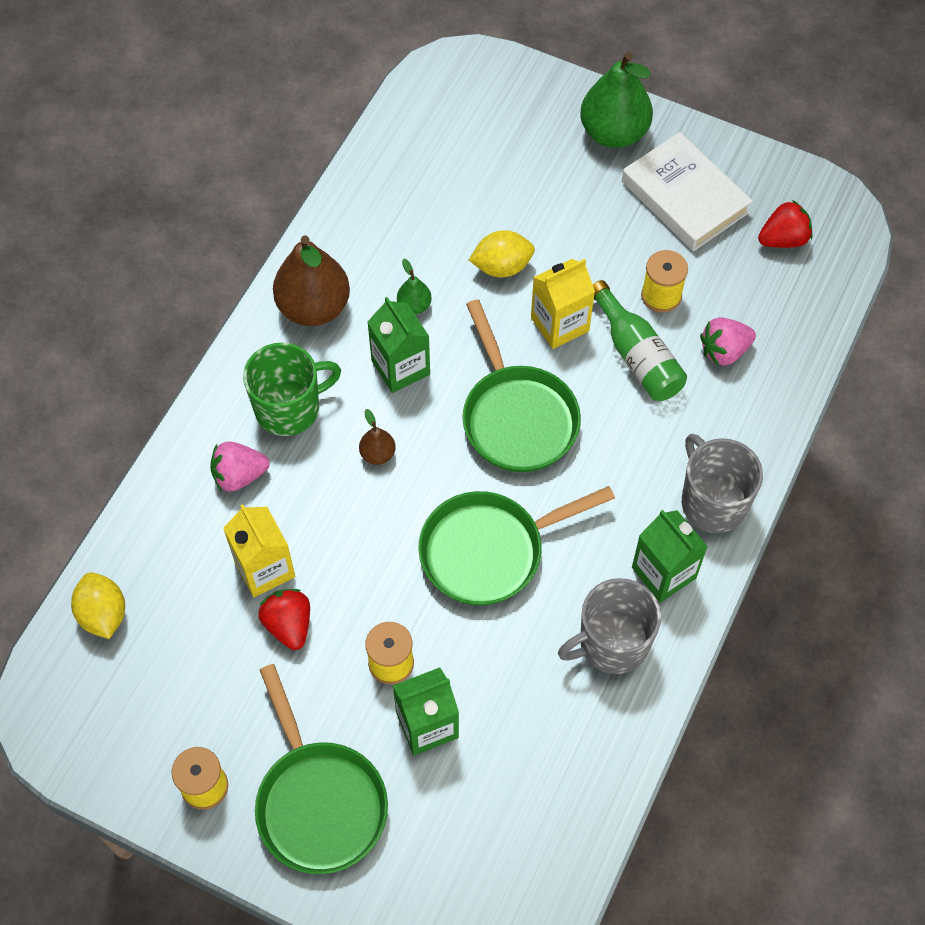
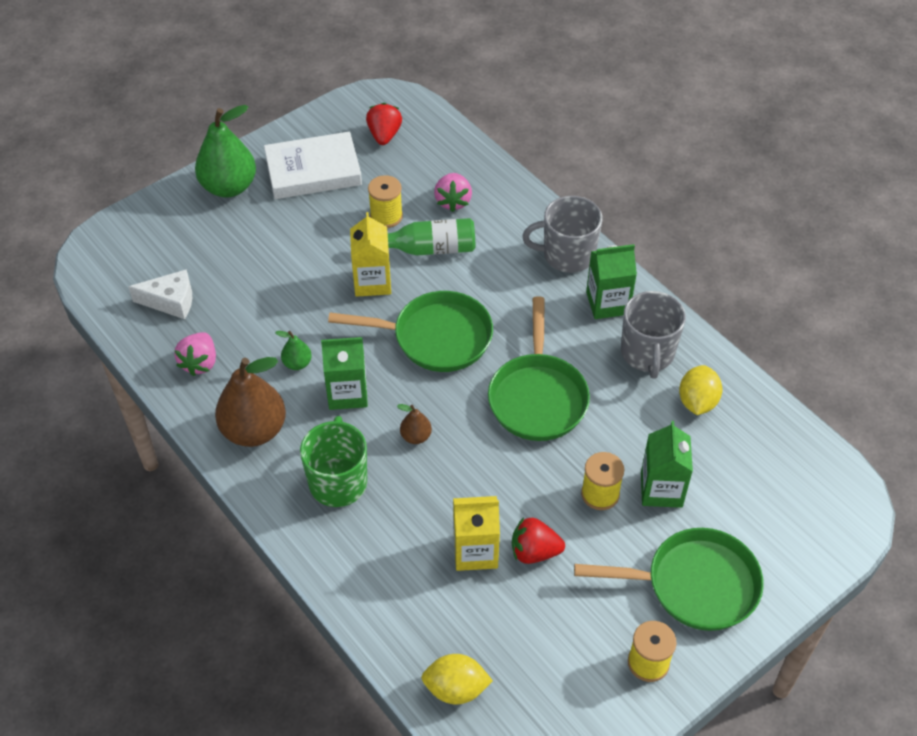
camera: 65 degrees left, 10 degrees down
pink strawberry [210,441,270,492] -> pink strawberry moved to [174,332,216,376]
yellow lemon [469,230,535,277] -> yellow lemon moved to [679,365,722,415]
none -> white cheese [128,269,192,319]

